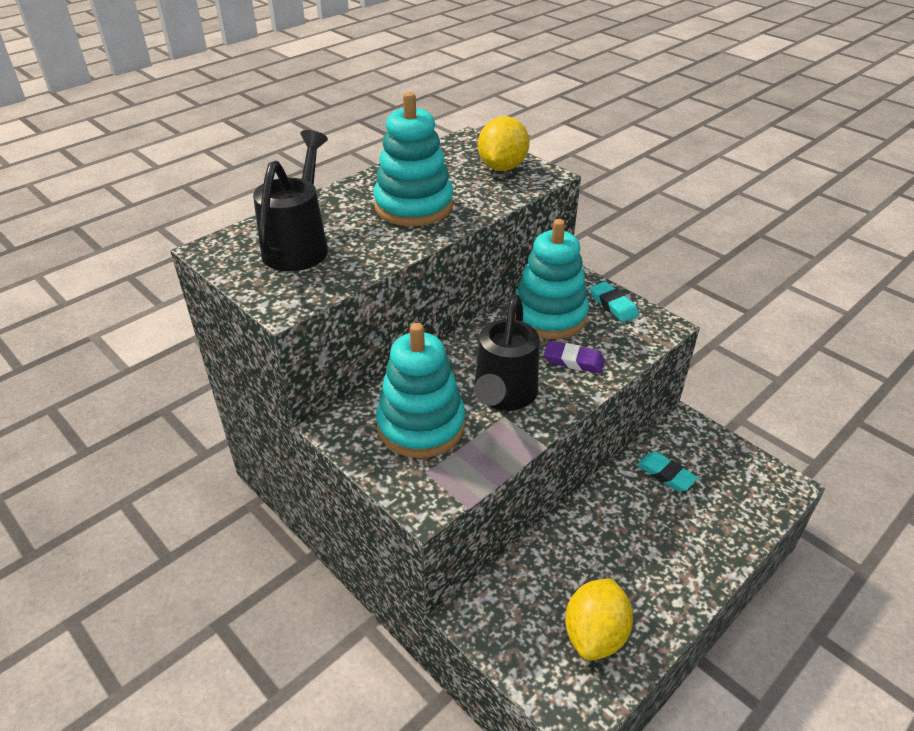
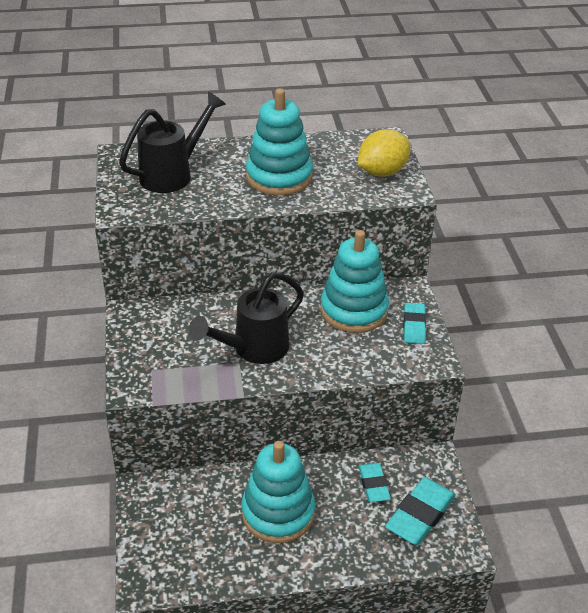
camera: 35 degrees right, 0 degrees up
turquoise stacking toy [376,323,465,458] -> turquoise stacking toy moved to [241,441,315,543]
purple eraser [544,341,605,374] -> none
yellow lemon [565,578,633,661] -> none
none -> turquoise eraser [385,477,456,545]

